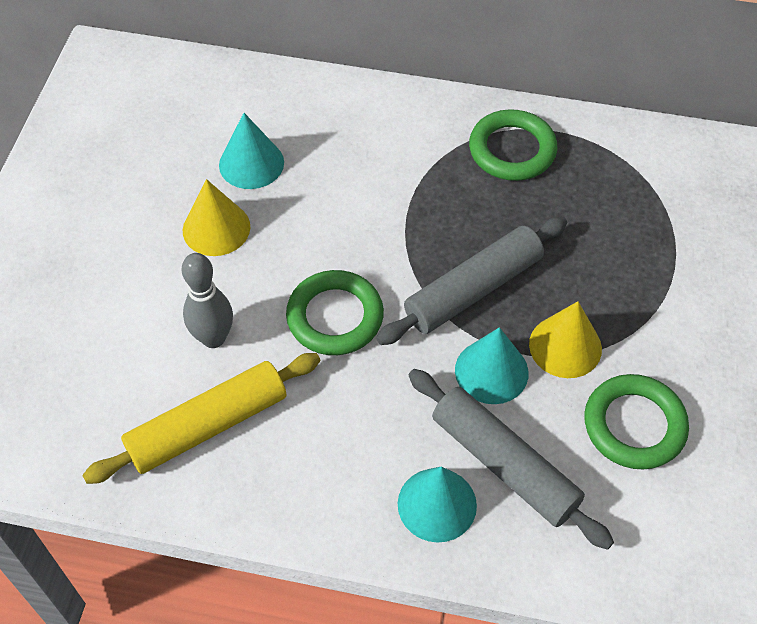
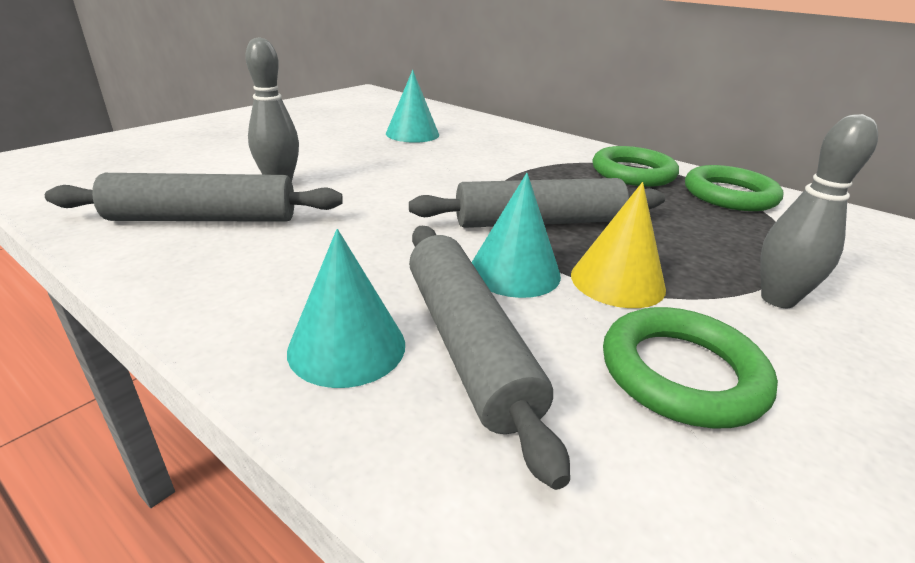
camera: 25 degrees right, 25 degrees down
yellow rolling pin [82,353,320,484] -> grey rolling pin [45,173,343,222]
yellow cone [183,179,250,256] -> none
green ring [286,270,384,355] -> green ring moved to [685,165,783,211]
none -> grey bowling pin [760,114,878,308]

